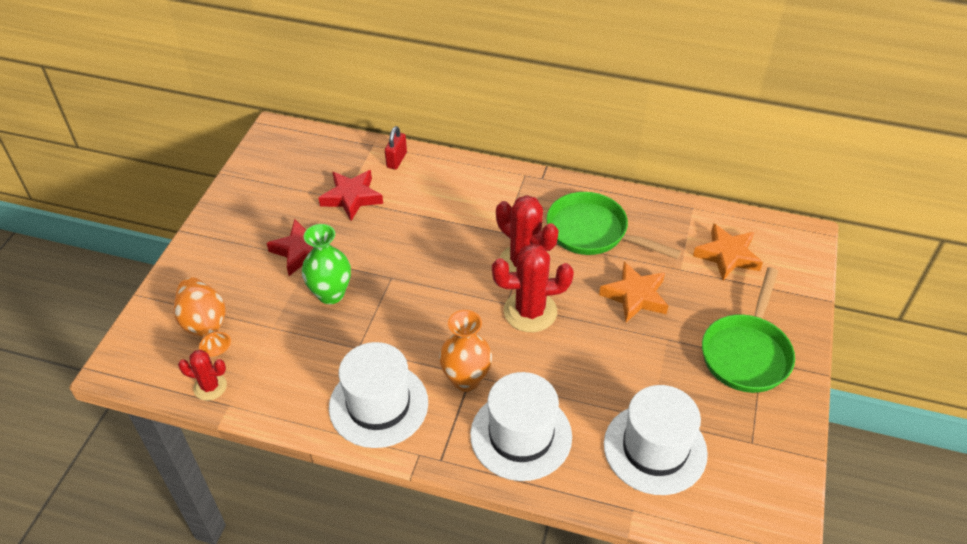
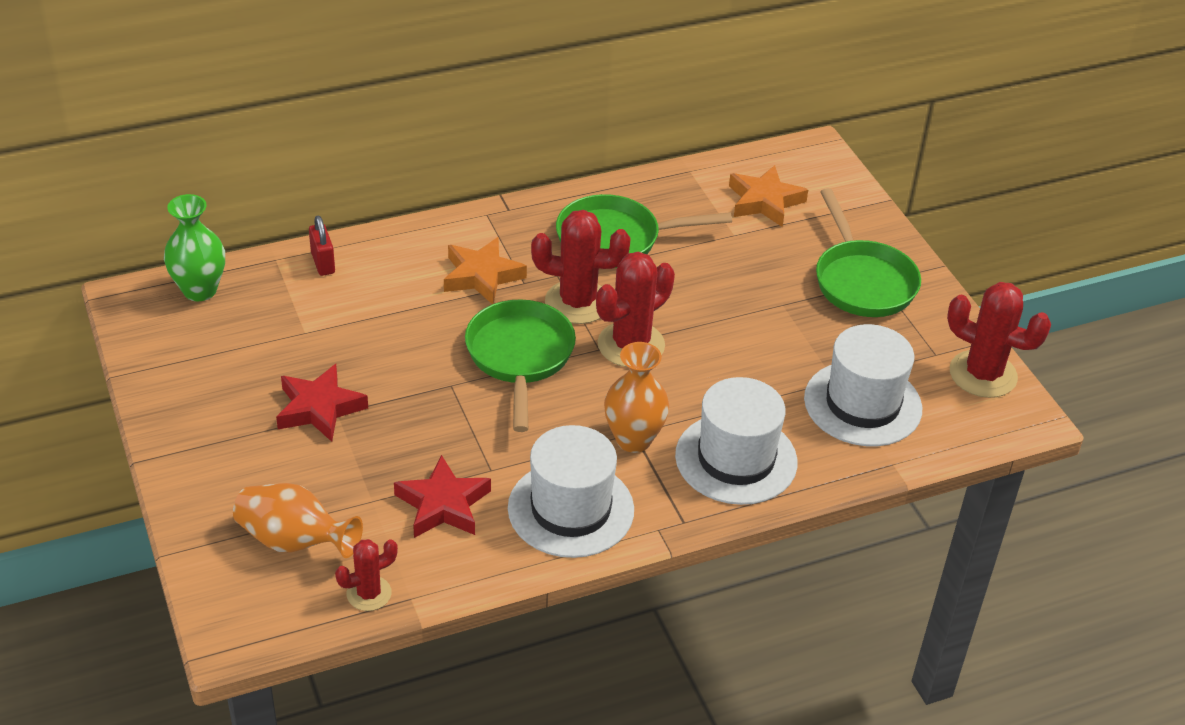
camera: 40 degrees left, 5 degrees down
green vase [302,224,351,304] -> green vase moved to [164,194,225,301]
red star [319,170,383,221] -> red star moved to [394,455,491,538]
orange star [599,262,668,323] -> orange star moved to [444,237,527,304]
none -> green pan [465,299,576,432]
none -> red cactus [947,282,1051,398]

